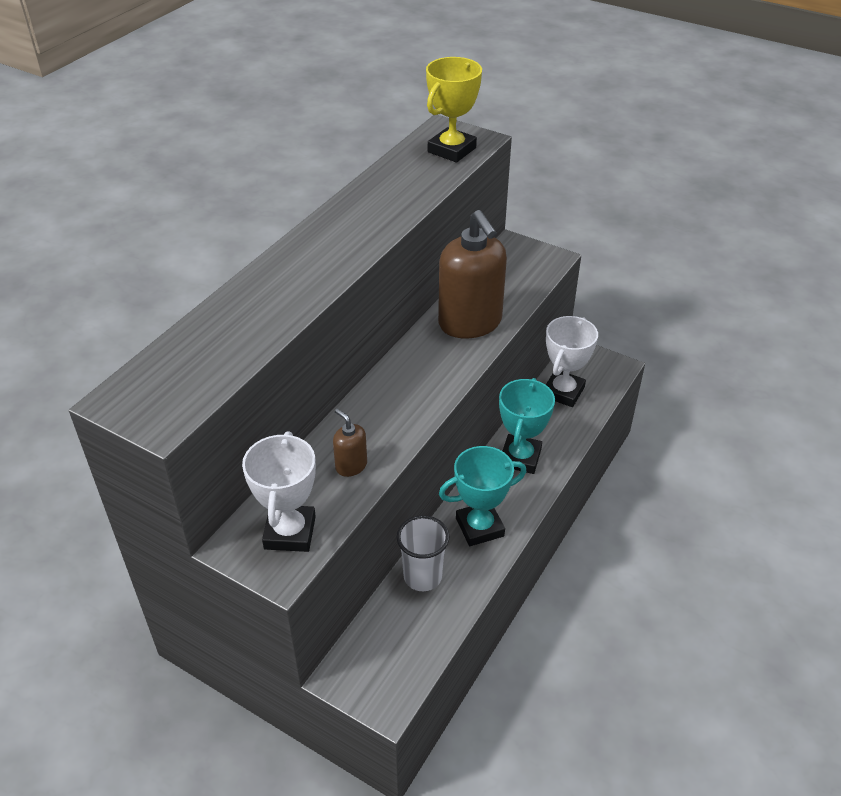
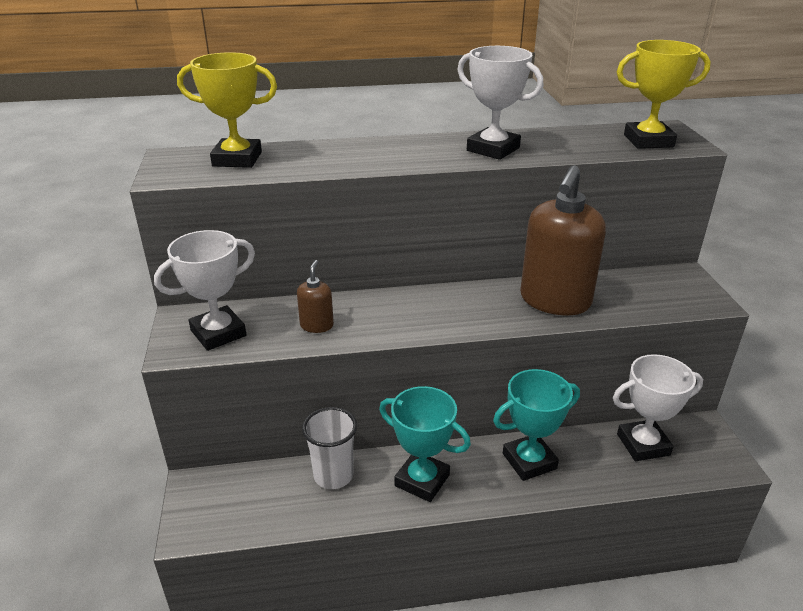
camera: 50 degrees right, 10 degrees down
none -> yellow trophy [177,52,277,168]
none -> white trophy [457,46,543,160]

